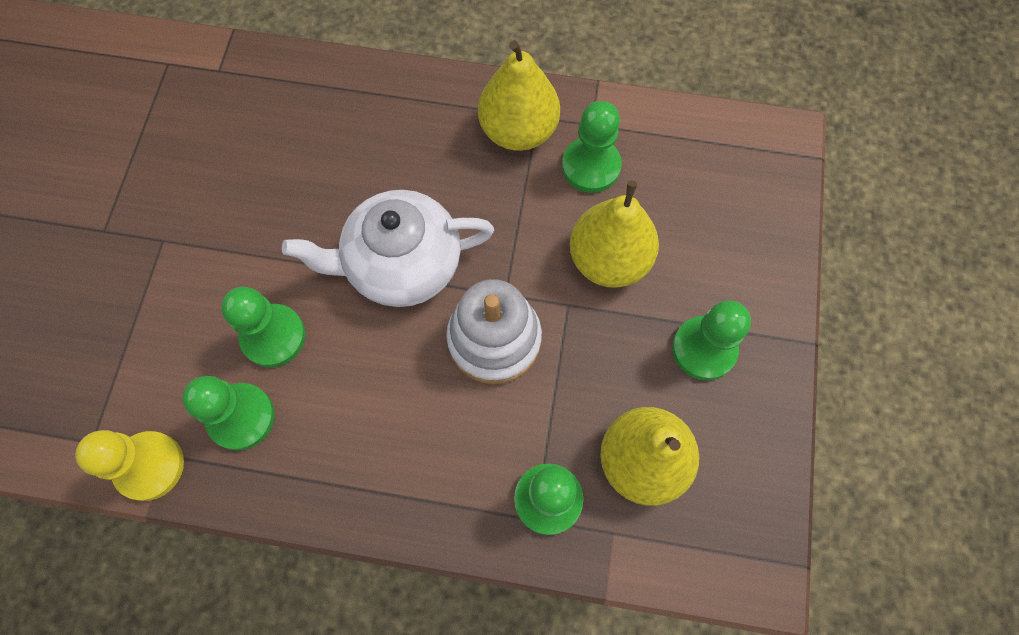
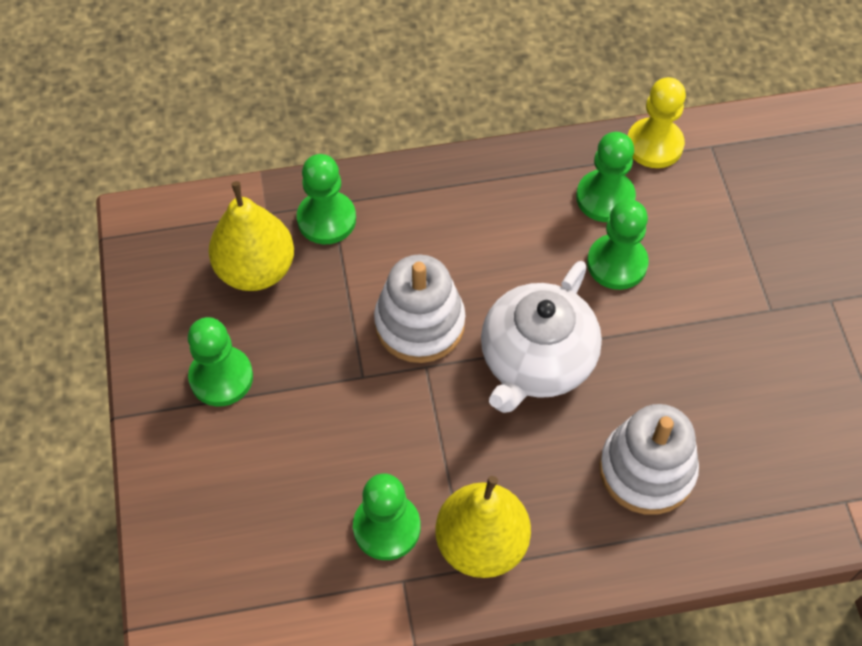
camera: 160 degrees right, 10 degrees down
white teapot [282,190,494,307] -> white teapot turned 150 degrees clockwise [481,261,602,413]
yellow pear [570,180,659,288] -> none
none -> white stacking toy [599,404,699,515]

